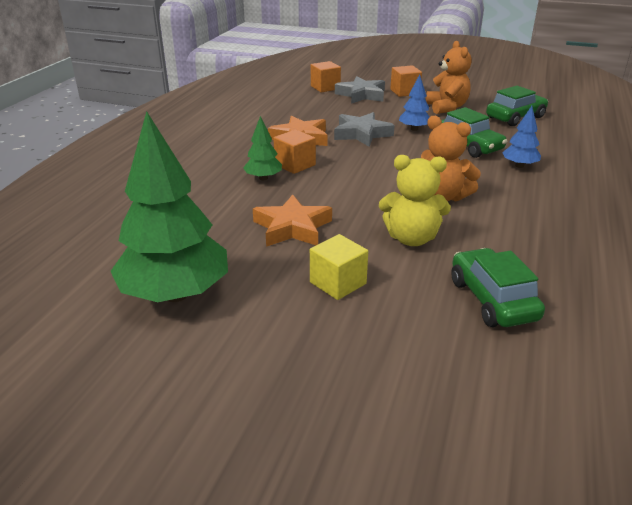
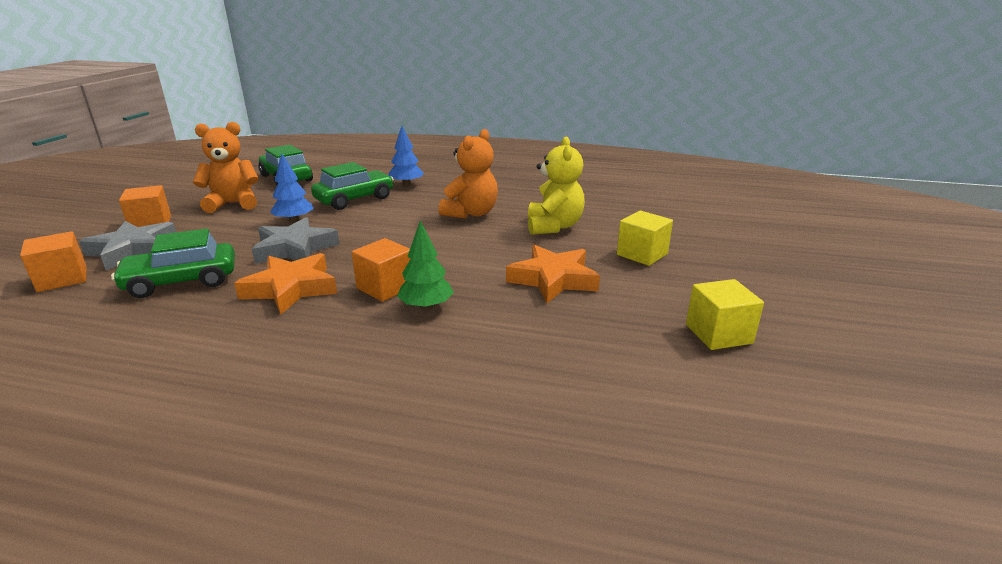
camera: 95 degrees left, 5 degrees down
green tree [111,111,228,302] -> yellow cube [686,279,764,350]
green car [451,248,545,327] -> green car moved to [111,229,235,298]

